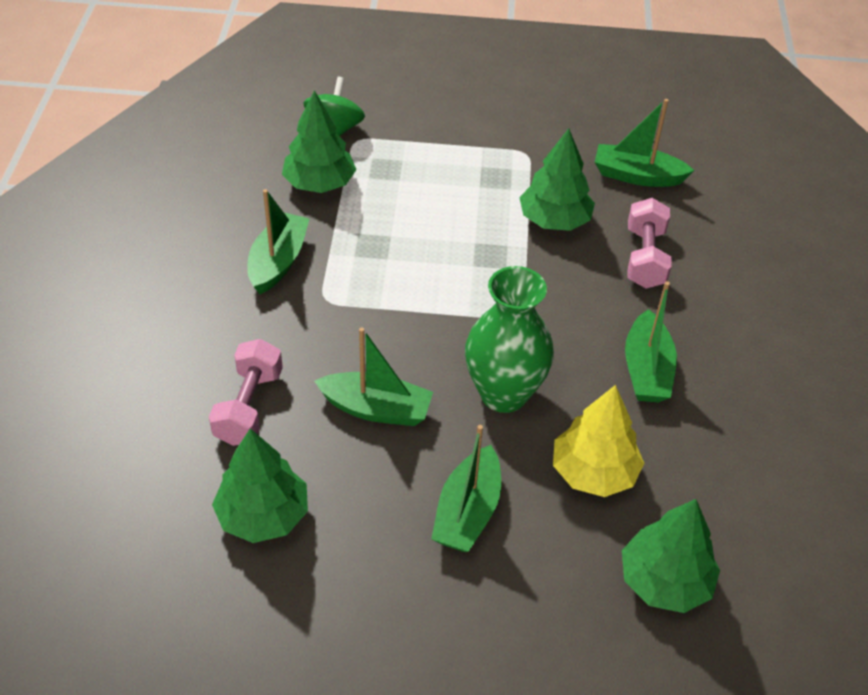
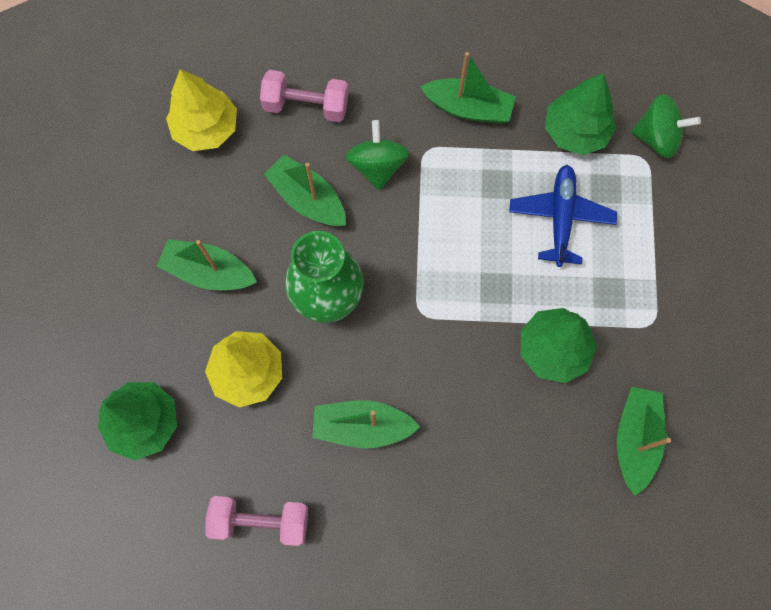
camera: 90 degrees right, 25 degrees up
green tree [212,428,308,543] -> yellow tree [166,69,237,151]
green boat [314,327,433,426] -> green boat turned 120 degrees clockwise [264,155,346,226]
pink dumbbell [628,198,672,289] -> pink dumbbell moved to [205,496,308,546]
none -> green spinning top [345,120,409,191]
none -> blue plane [509,165,617,267]

